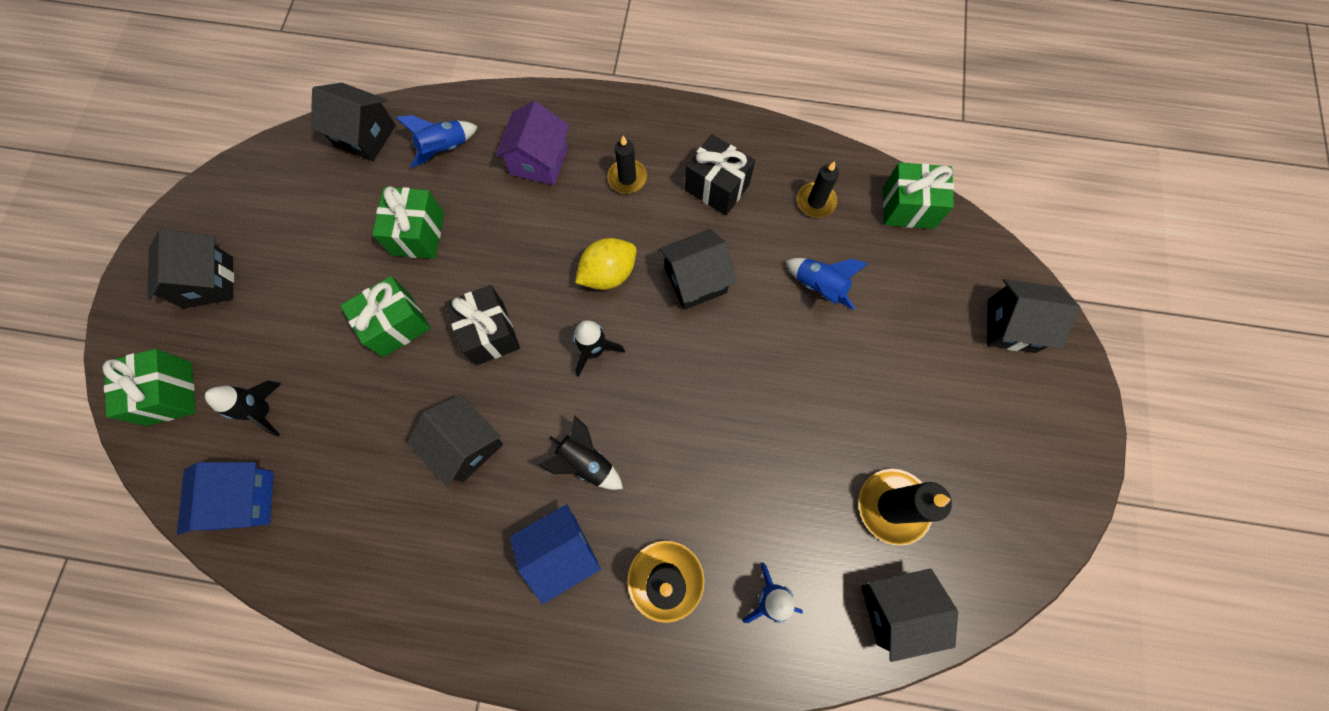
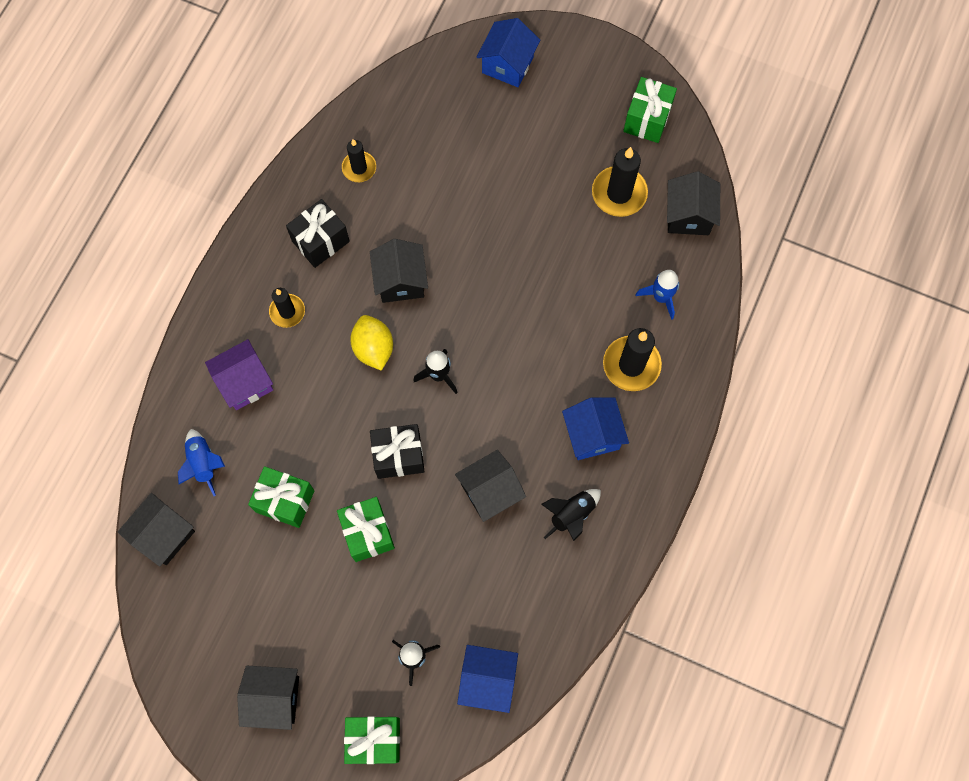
camera: 75 degrees left, 0 degrees up
purple house [495,101,569,185] -> purple house turned 60 degrees counterclockwise [205,339,273,410]
black rocket [537,415,623,490] -> black rocket moved to [541,489,601,541]
blue rocket [785,258,869,310] -> none
green gift [883,162,954,229] -> green gift moved to [623,77,677,143]
black house [987,279,1080,353] -> blue house [476,18,540,87]

